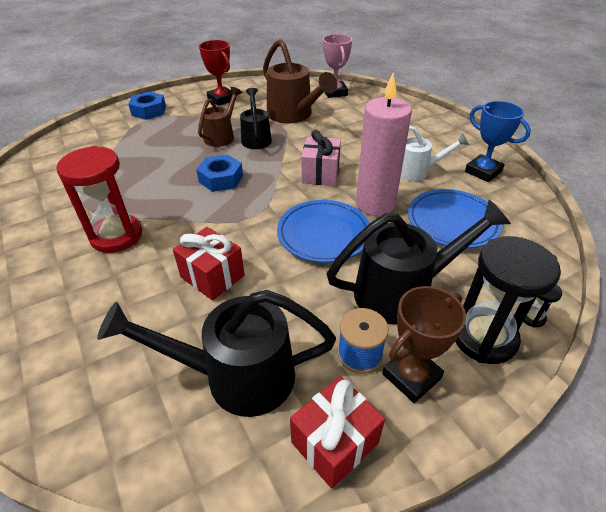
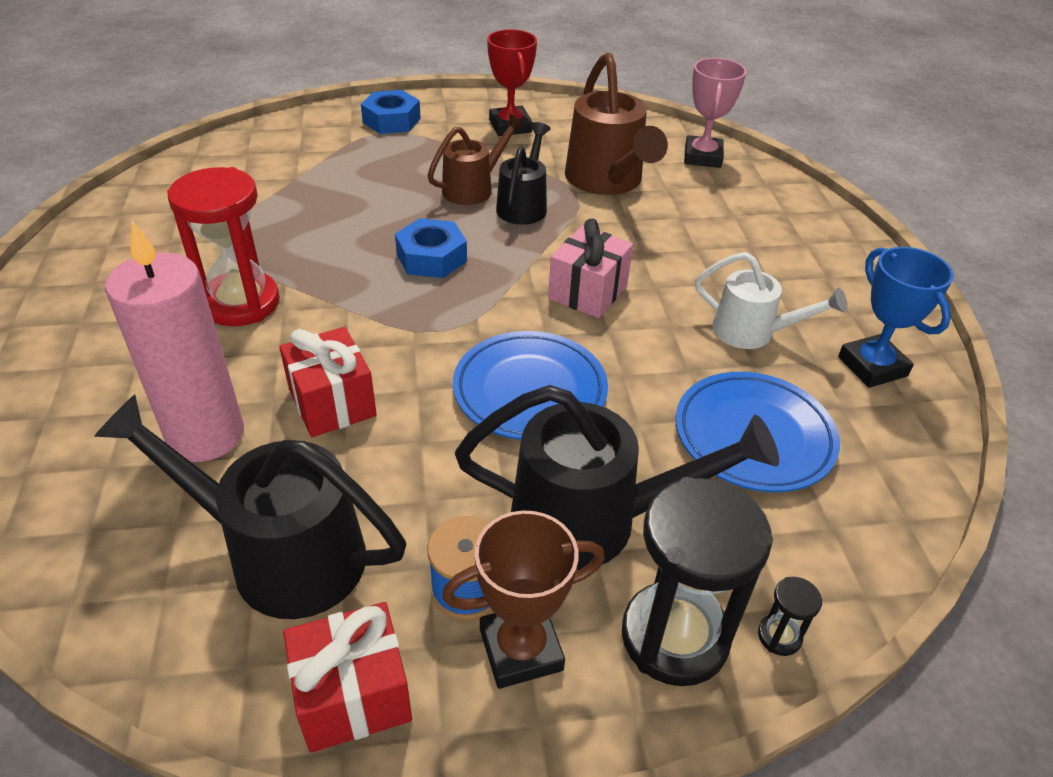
camera: 20 degrees right, 0 degrees up
pink candle [356,73,412,216] -> pink candle moved to [105,221,244,462]

